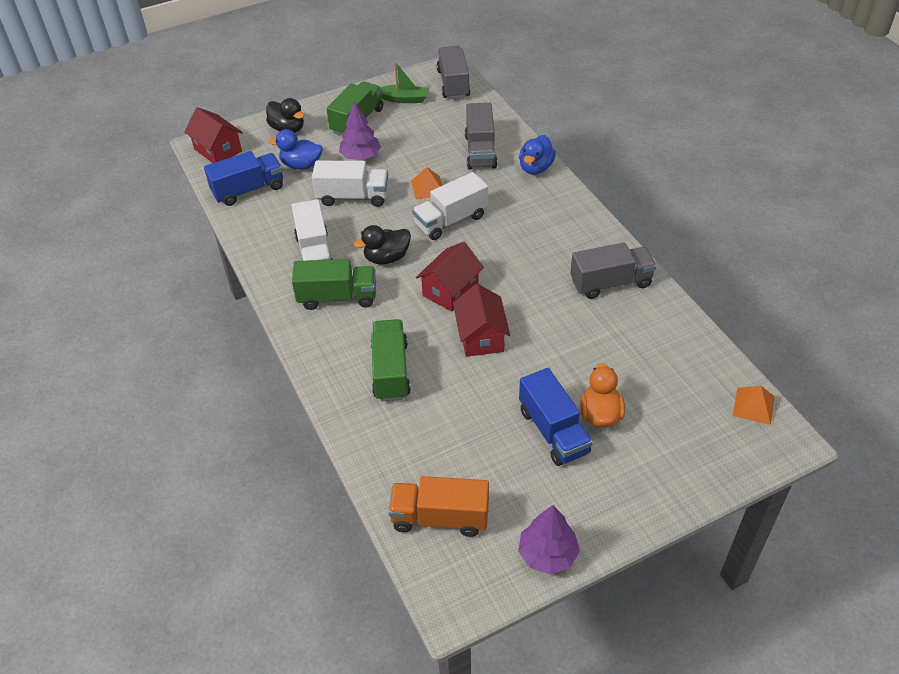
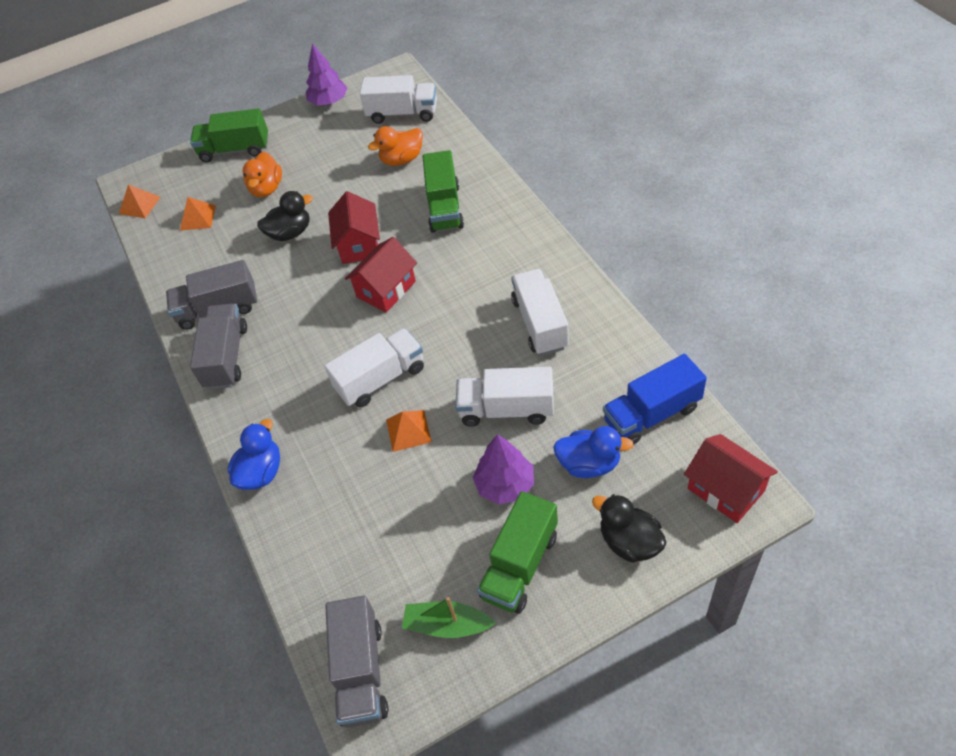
camera: 175 degrees left, 5 degrees up
green truck [292,259,376,310] -> green truck moved to [190,108,269,162]
black duck [354,225,411,265] -> black duck moved to [257,191,313,241]
orange truck [388,476,489,537] -> white truck [360,75,437,124]
grey truck [465,103,498,170] -> grey truck moved to [190,303,247,389]
blue truck [519,368,593,466] -> none
none -> orange pyramid [180,197,216,230]
none -> orange duck [368,126,423,166]

